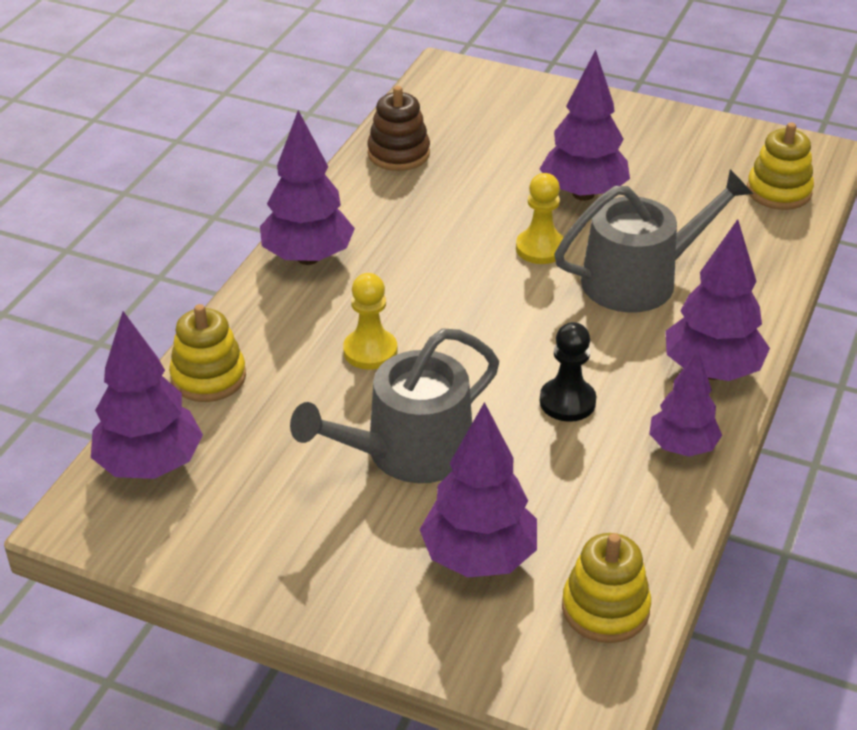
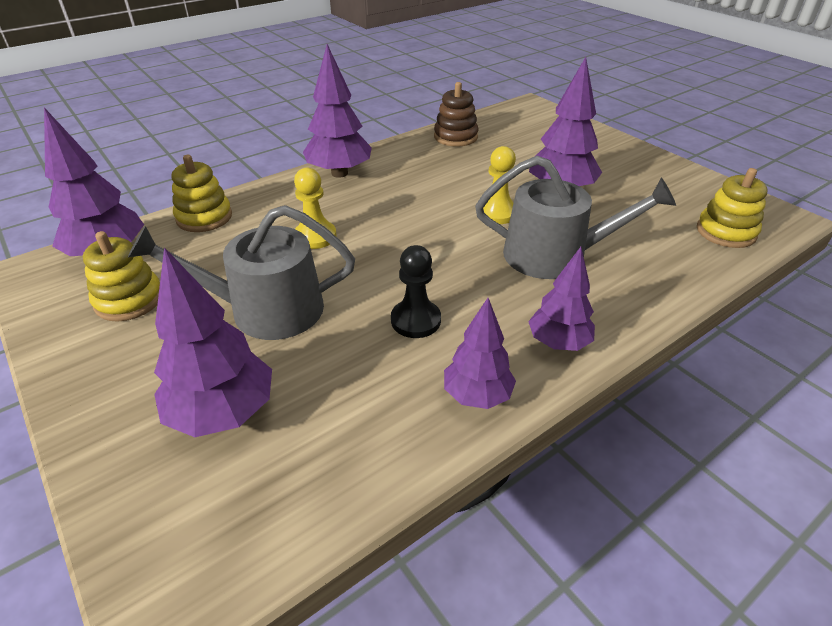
camera: 30 degrees right, 0 degrees up
yellow stacking toy [562,533,651,643] -> yellow stacking toy moved to [83,231,160,322]
purple tree [665,219,770,381] -> purple tree [528,247,595,351], size x0.66

